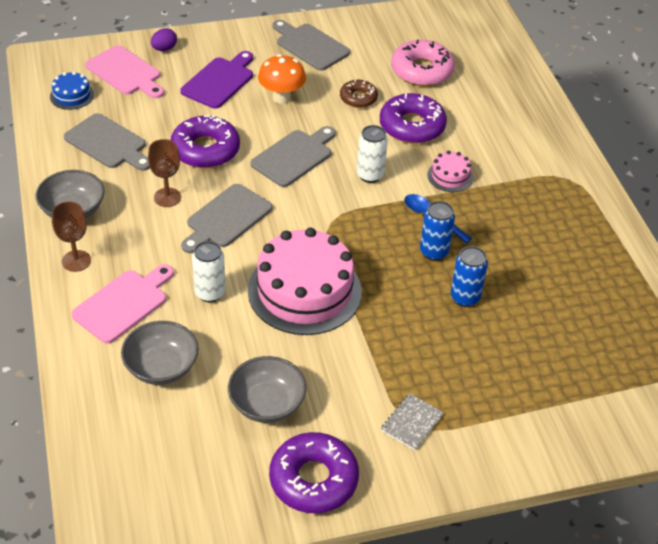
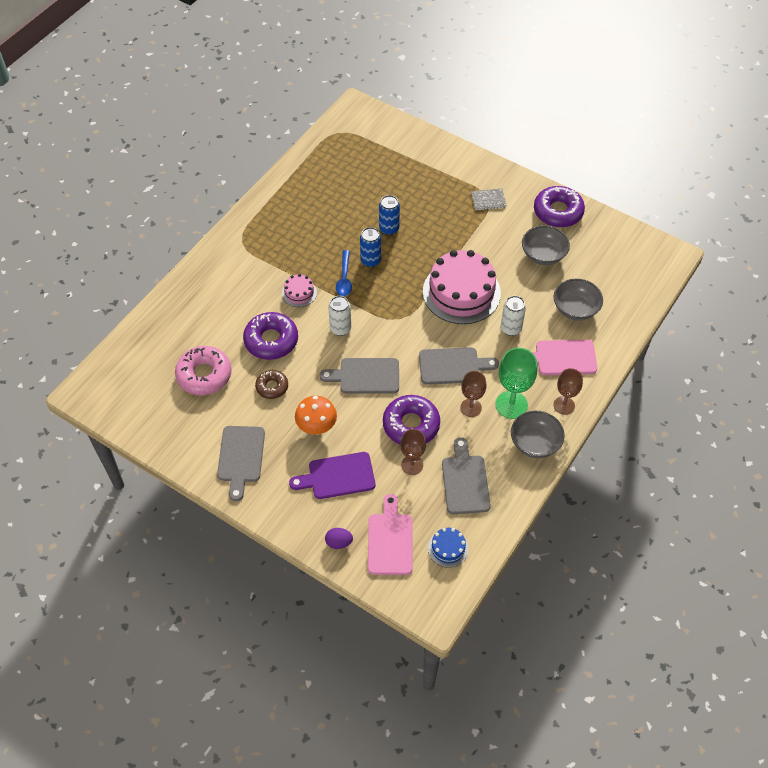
camera: 130 degrees left, 10 degrees up
none -> brown goblet [400,429,426,475]
none -> green goblet [495,348,538,419]

